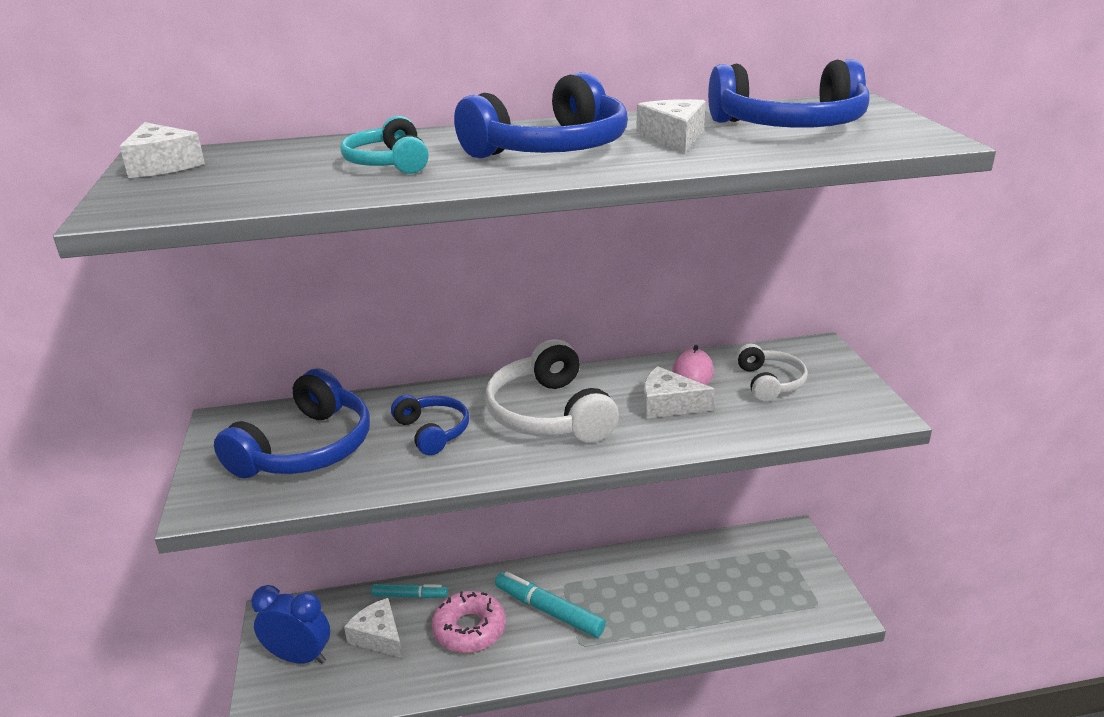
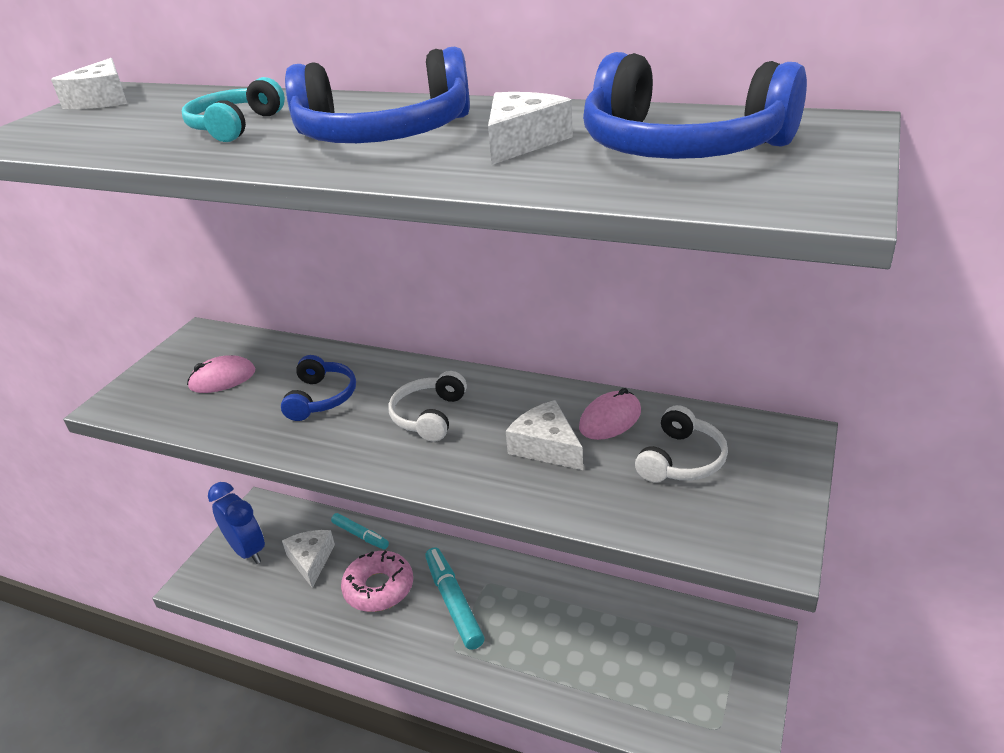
camera: 35 degrees right, 5 degrees up
blue headphones [214,368,370,478] -> pink mouse [187,355,255,393]
white headphones [485,339,619,443] -> white headphones [388,371,467,442], size x0.58

